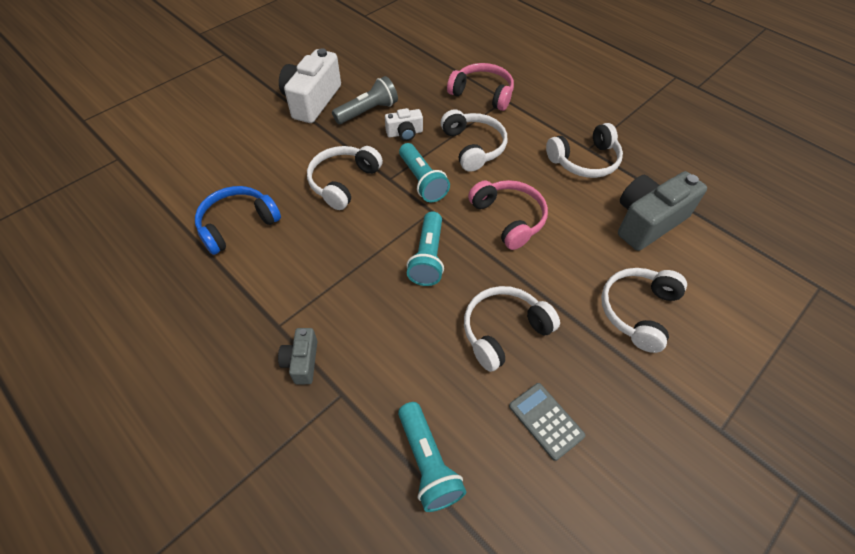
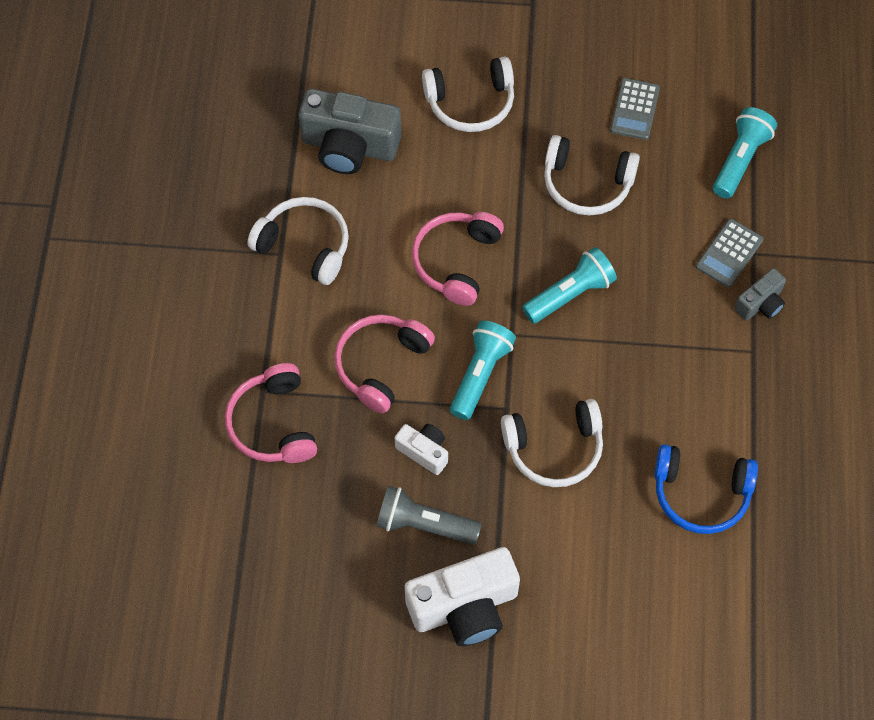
camera: 130 degrees left, 10 degrees up
white headphones [441,109,507,172] -> pink headphones [334,314,435,413]
none -> grey calculator [696,219,763,287]

